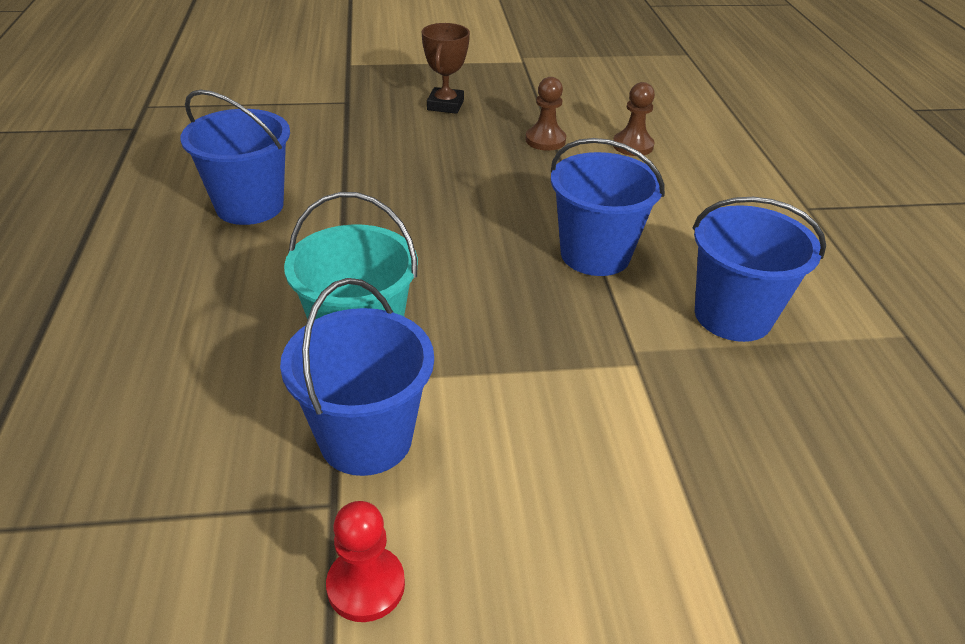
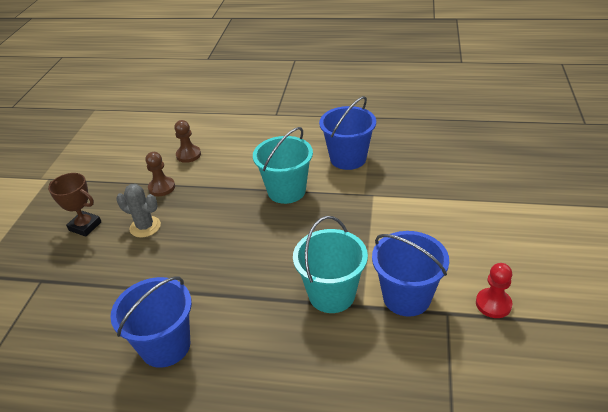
camera: 70 degrees left, 0 degrees up
blue bucket [551,138,665,276] -> turquoise bucket [253,127,313,204]
none -> grey cactus [116,184,161,238]

